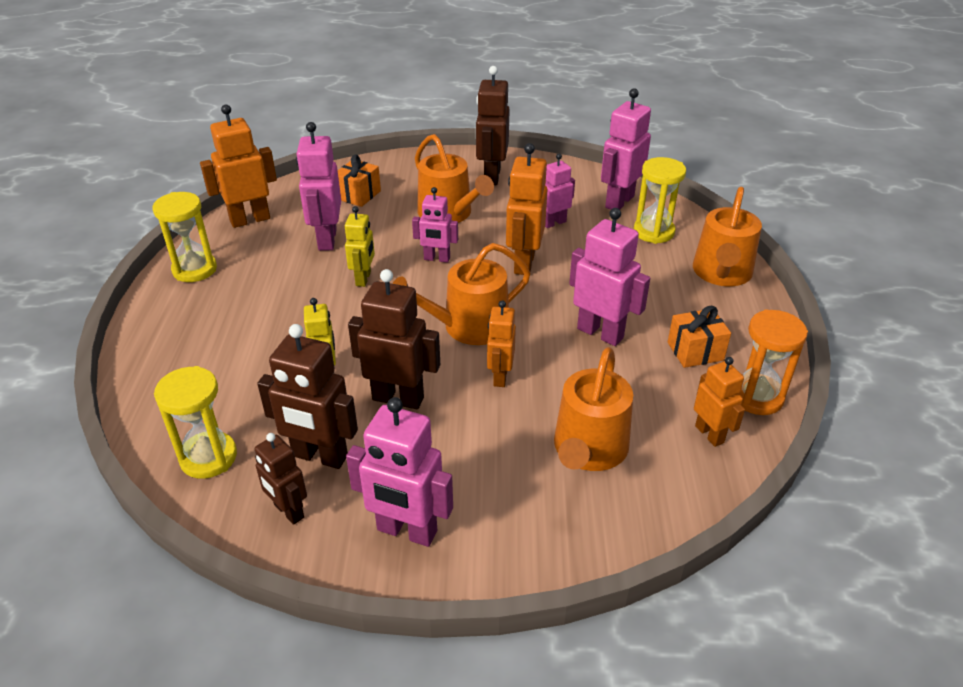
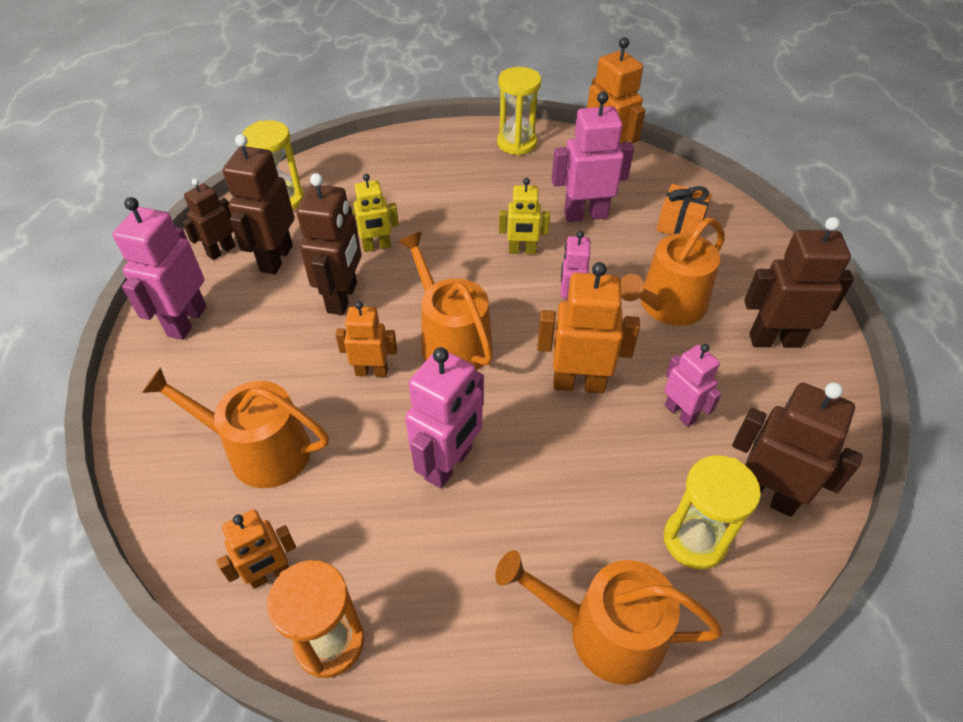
camera: 85 degrees right, 10 degrees up
pink robot [601,88,651,210] -> brown robot [732,382,863,517]
orange gift [668,306,731,368] -> none

